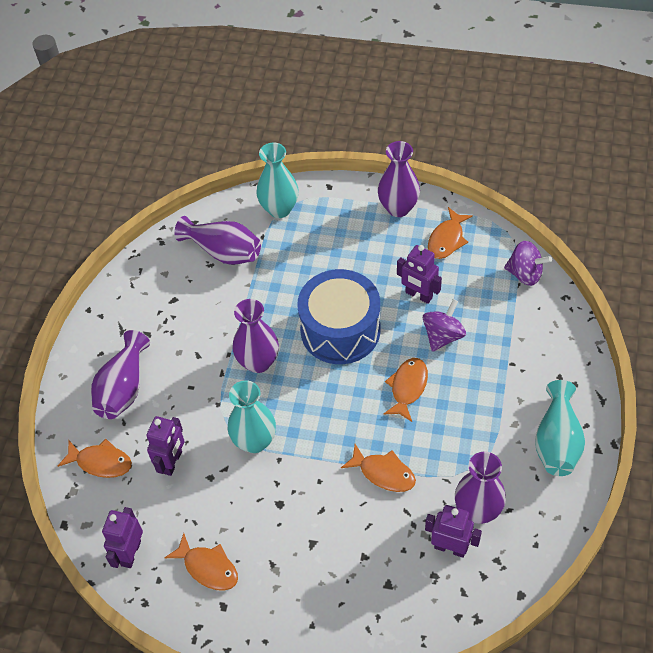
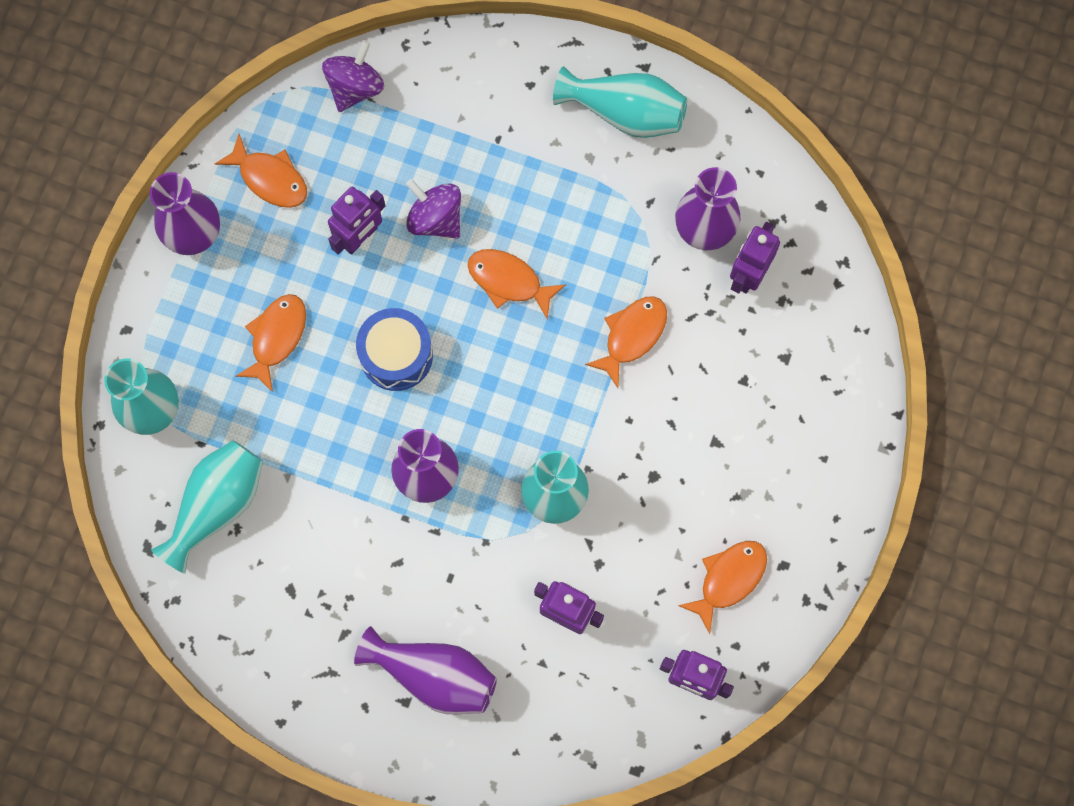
camera: 85 degrees left, 20 degrees up
orange fish [58,439,132,478] -> orange fish moved to [235,294,306,392]
purple vase [174,216,261,265] -> turquoise vase [151,440,263,573]
blue drum [297,269,381,364] -> blue drum [356,308,433,391], size x0.63

